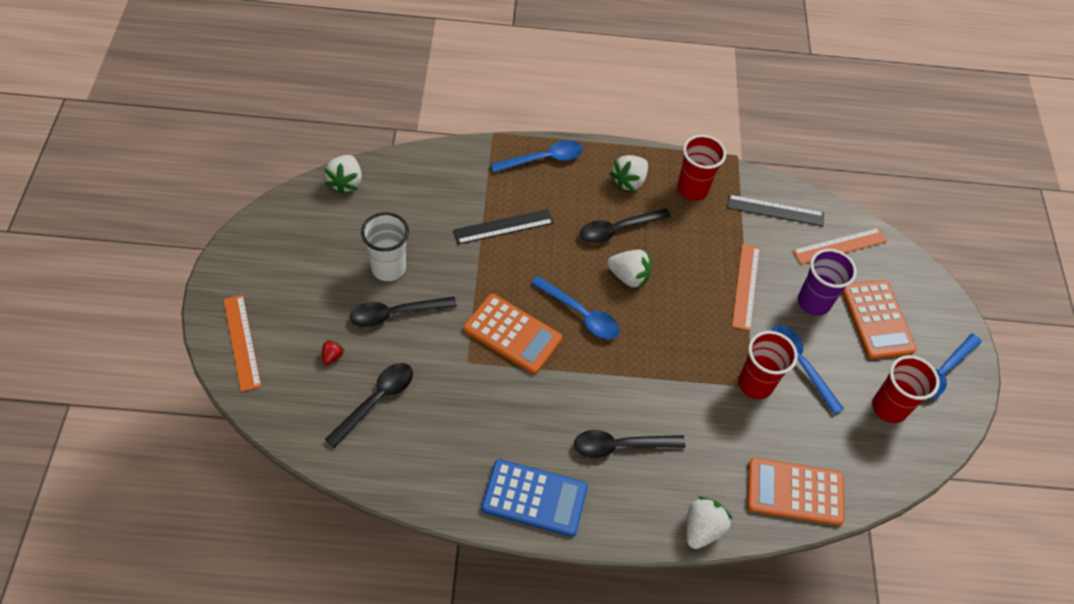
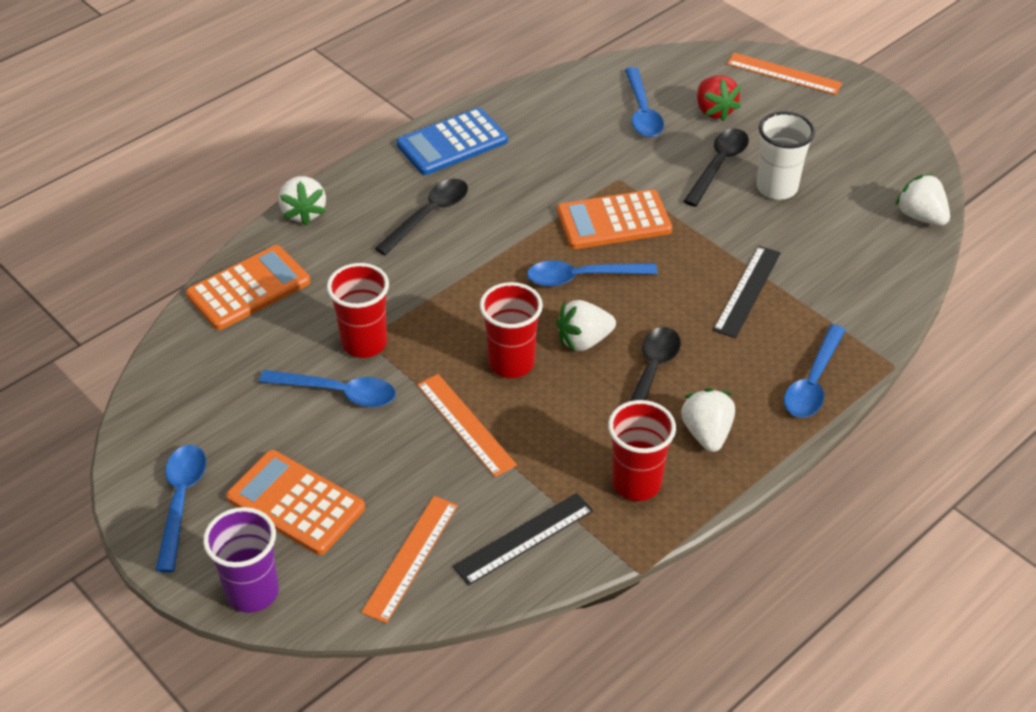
camera: 140 degrees right, 10 degrees down
red strawberry [322,340,345,365] -> red strawberry [697,75,741,121], size x1.91
black spoon [325,363,413,448] -> blue spoon [625,67,664,137]
purple cup [798,249,857,316] -> purple cup moved to [203,507,279,613]
red cup [872,355,940,423] -> red cup moved to [480,282,543,378]

